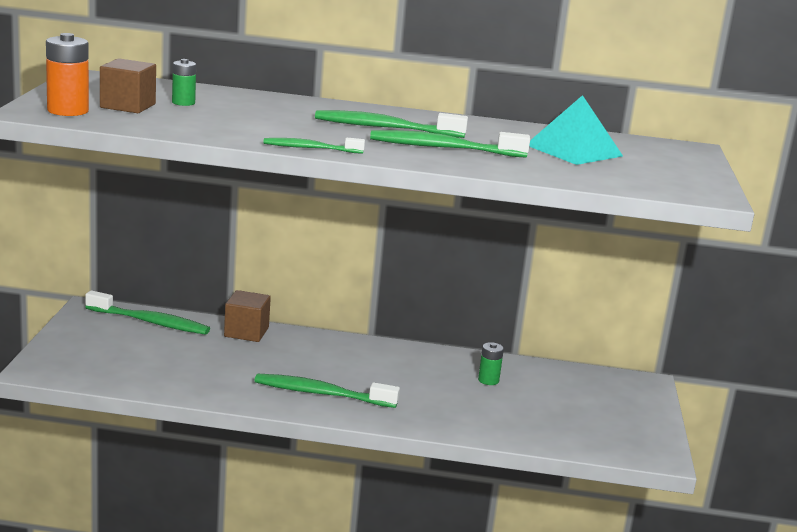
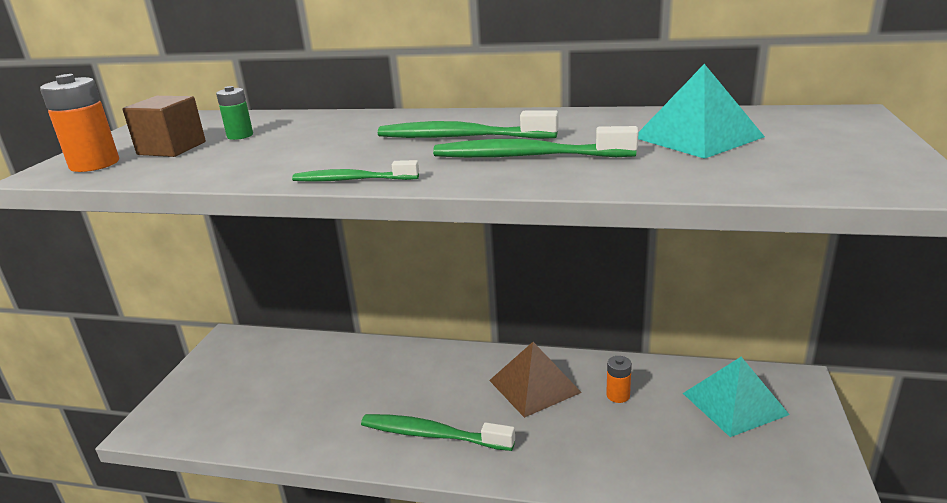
camera: 10 degrees right, 5 degrees up
green toothbrush [85,290,210,335] -> none
brown cube [224,290,271,342] -> none
green battery [478,342,504,385] -> orange battery [606,356,632,403]
none -> brown pyramid [489,342,582,418]
none -> turquoise pyramid [683,357,790,437]

